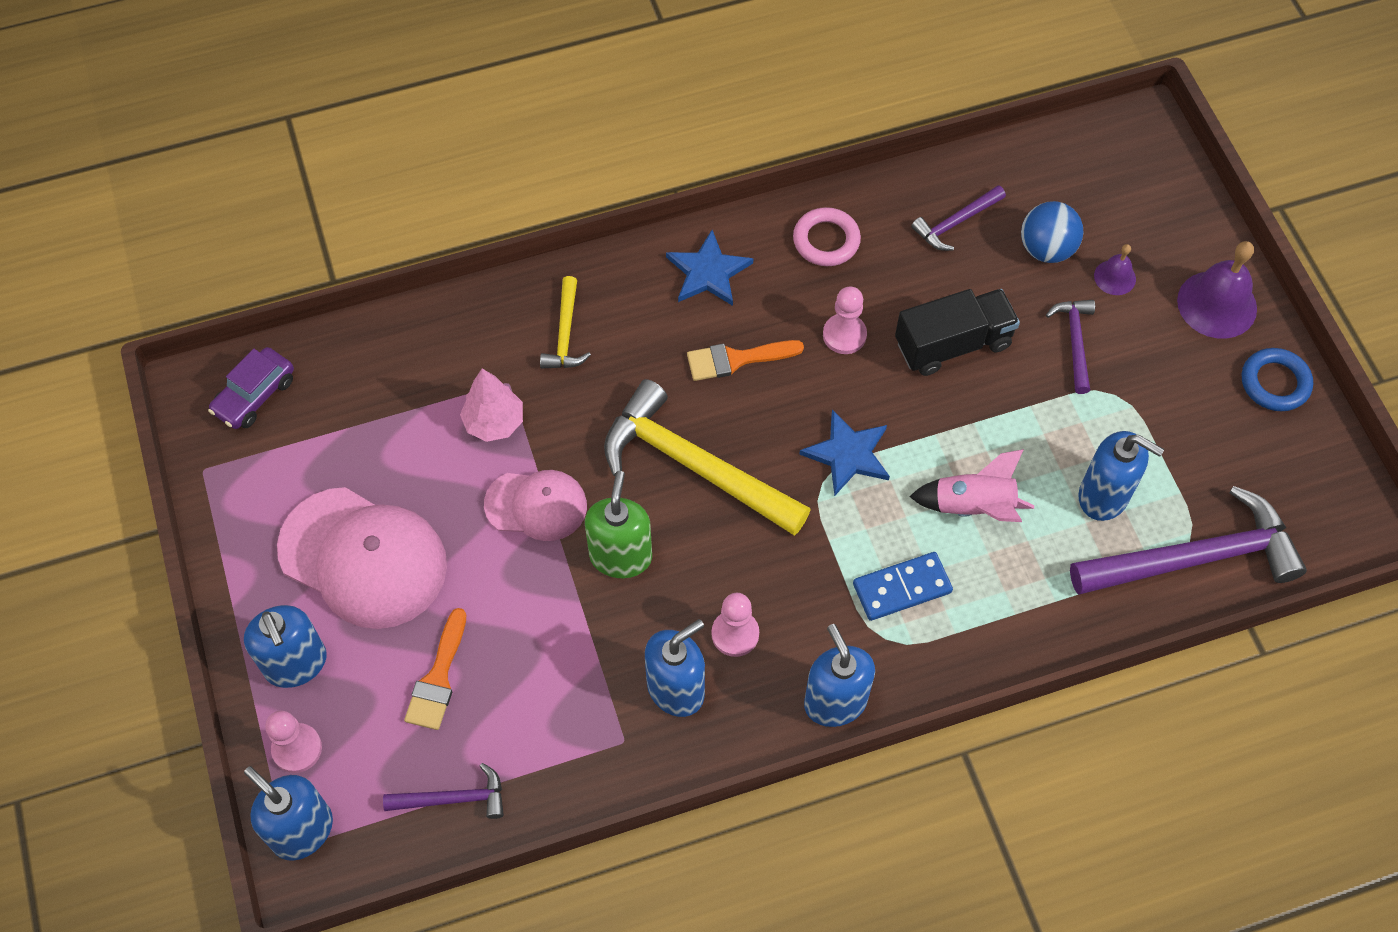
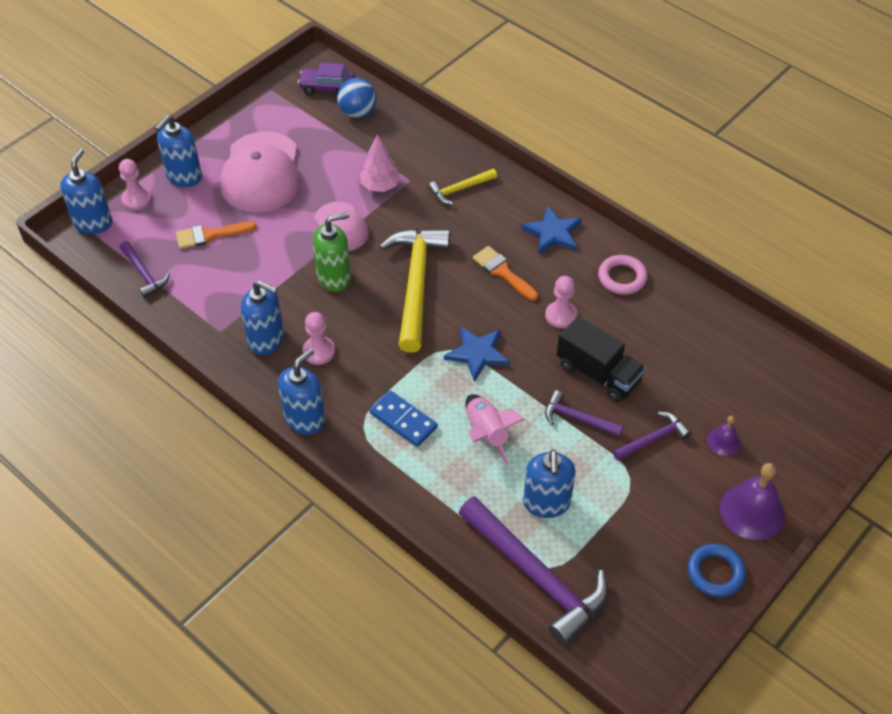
camera: 60 degrees right, 10 degrees down
purple hammer [911,185,1006,251] -> purple hammer moved to [545,390,623,437]
blue ball [1021,201,1083,263] -> blue ball moved to [337,78,377,118]

